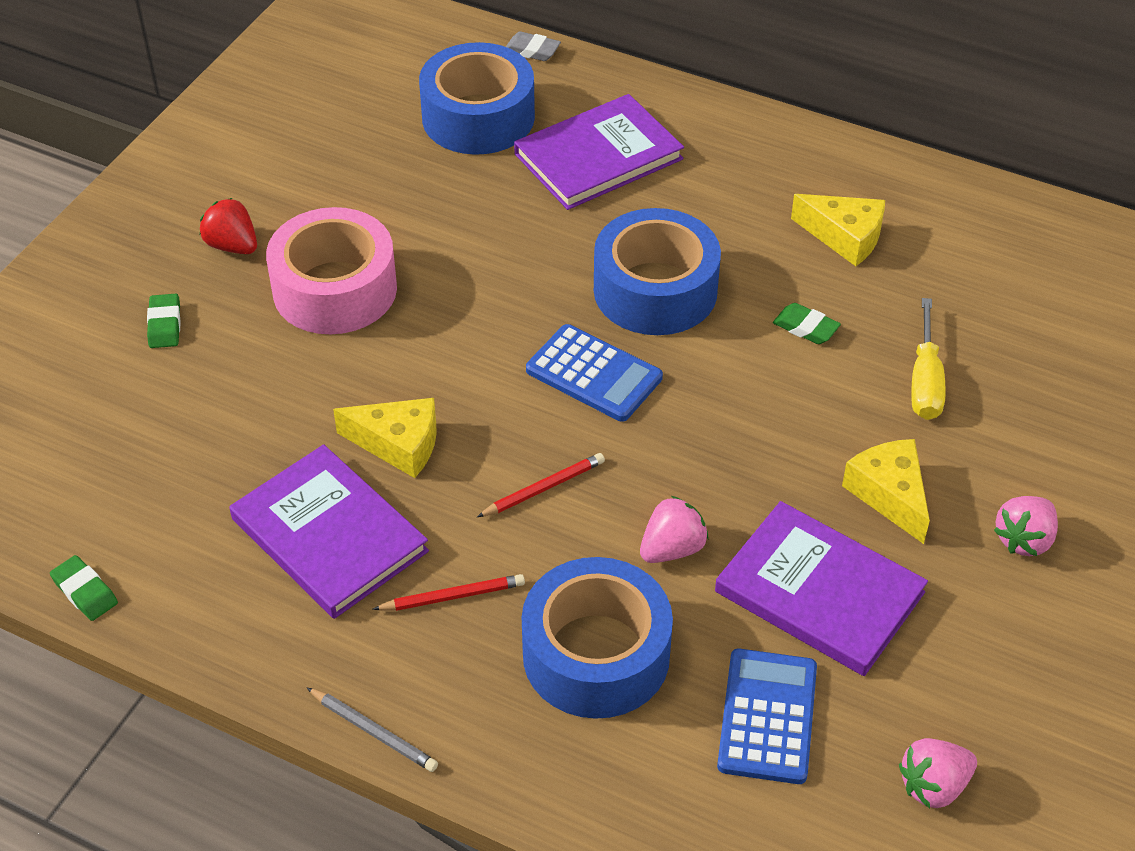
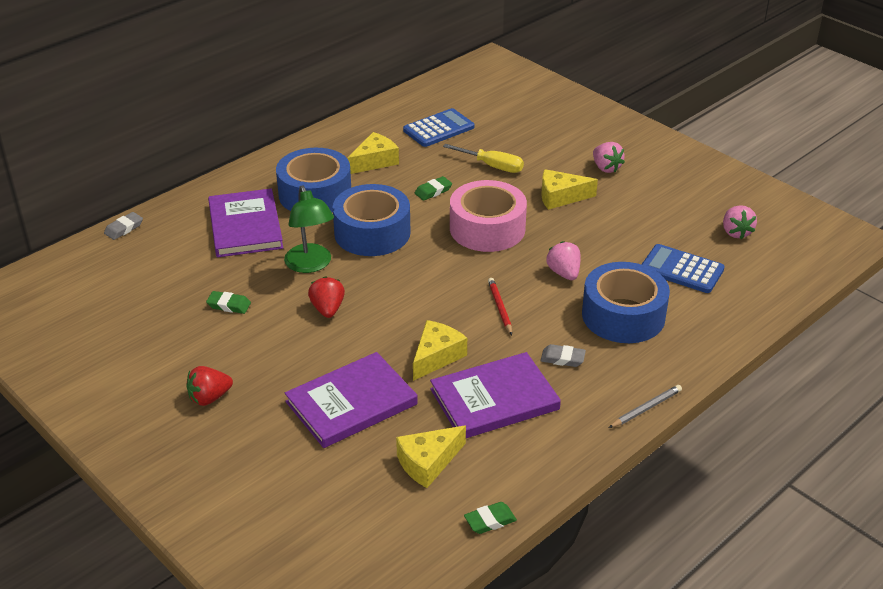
camera: 70 degrees left, 10 degrees down
green eraser [147,294,181,348] -> green eraser moved to [206,291,251,314]
pink tape [266,207,397,334] -> pink tape moved to [450,180,527,252]
red pencil [372,574,525,611] -> grey eraser [541,344,586,367]
blue tape [419,42,535,155] -> blue tape moved to [276,148,351,212]
blue calculator [526,324,663,422] -> blue calculator moved to [403,108,474,147]
purple book [715,501,928,676] -> purple book moved to [285,352,418,448]
none -> green lamp [284,186,334,273]
none -> red strawberry [308,276,345,318]
none -> yellow cheese [396,425,466,488]

